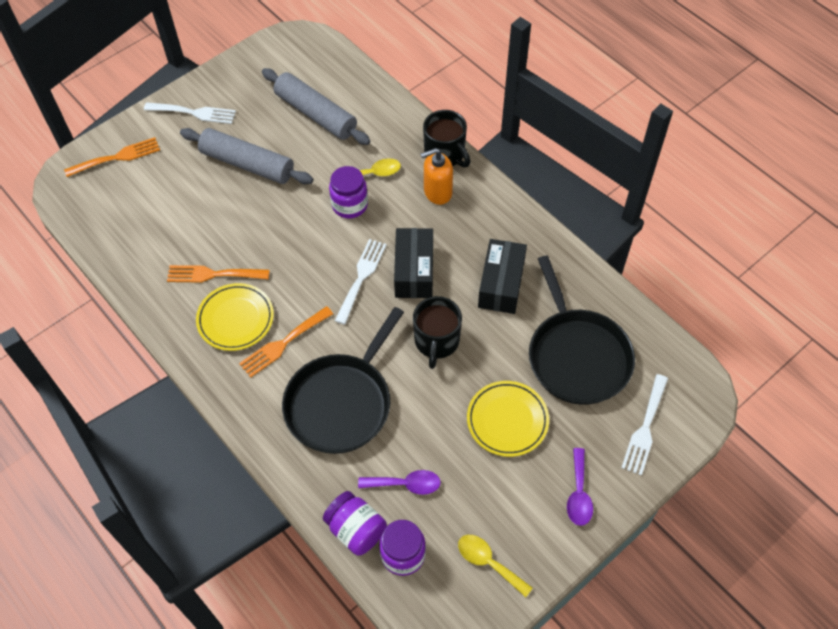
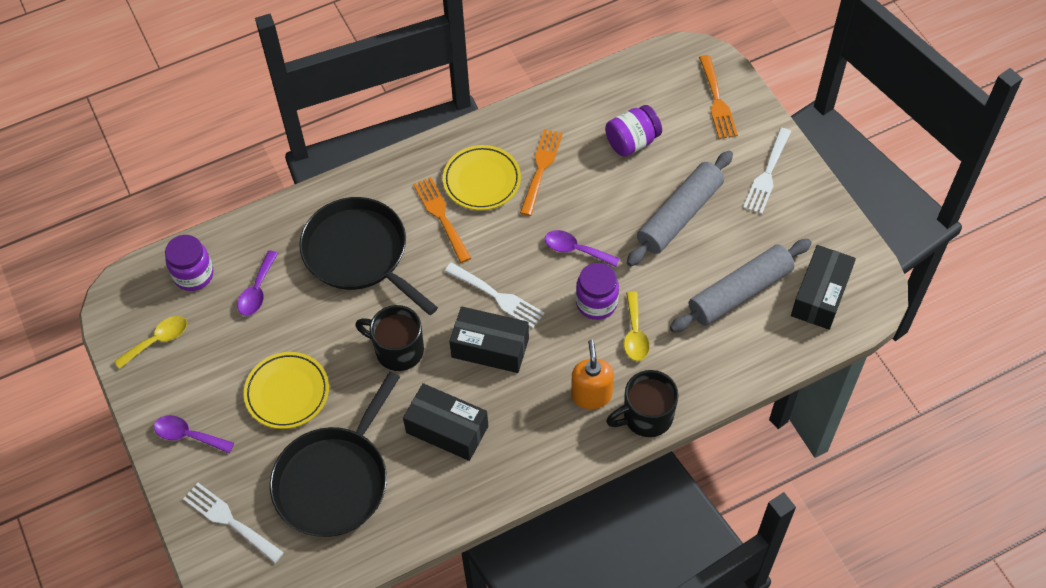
camera: 105 degrees right, 0 degrees up
purple jar [323,491,387,556] -> purple jar moved to [605,105,662,157]
black pan [529,256,635,405] -> black pan turned 60 degrees counterclockwise [270,372,400,537]
none -> purple spoon [545,230,620,267]
none -> black box [791,245,856,330]

